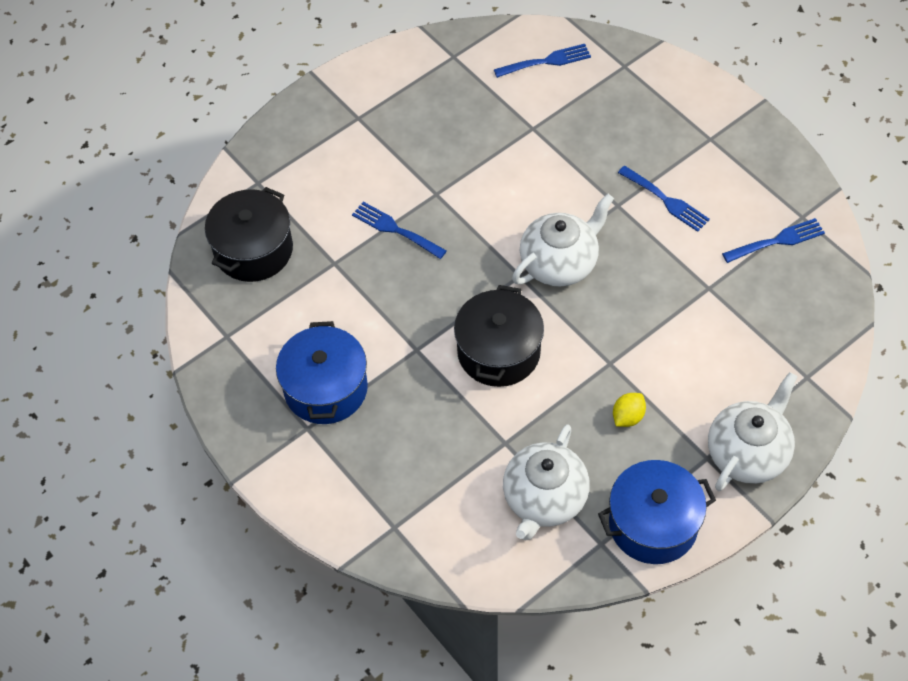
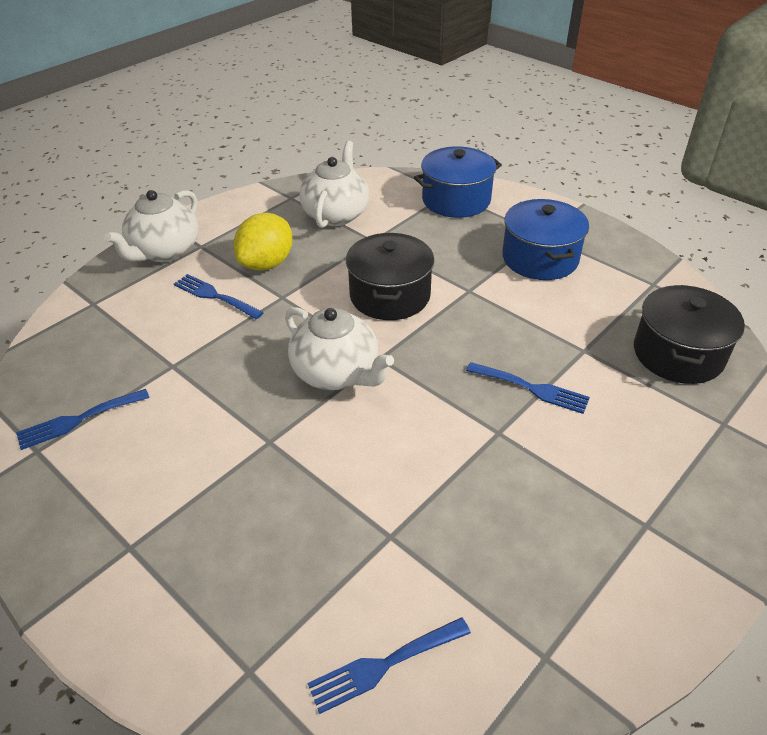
camera: 170 degrees right, 15 degrees down
white teapot [512,194,614,287] -> white teapot turned 90 degrees counterclockwise [285,307,394,390]
blue pot [598,460,716,564] -> blue pot moved to [414,146,502,218]
yellow lemon [613,393,646,427] -> yellow lemon [234,213,293,271], size x1.93
blue fork [618,166,710,232] -> blue fork moved to [174,274,264,319]

